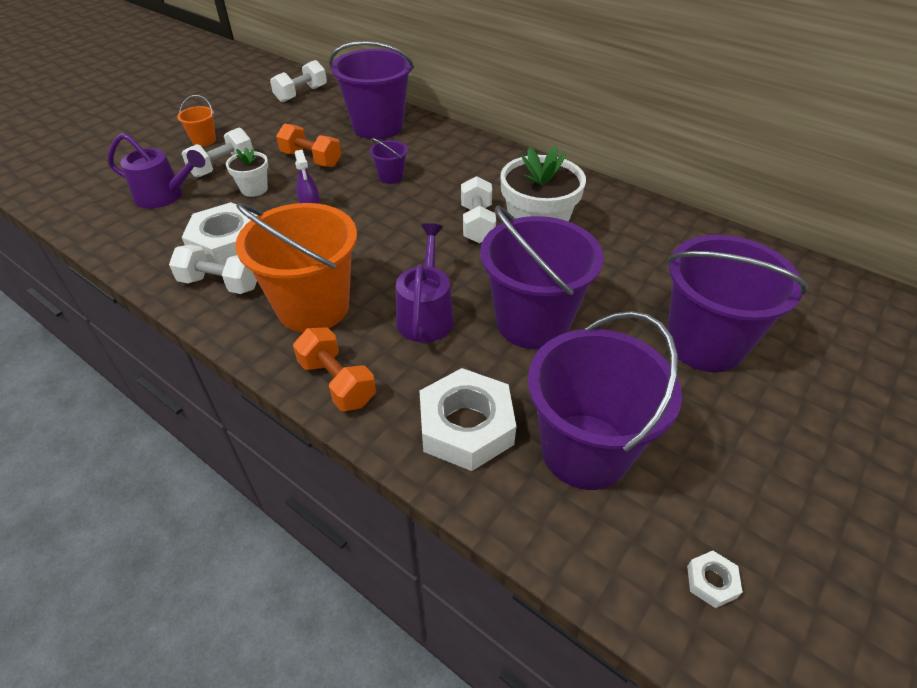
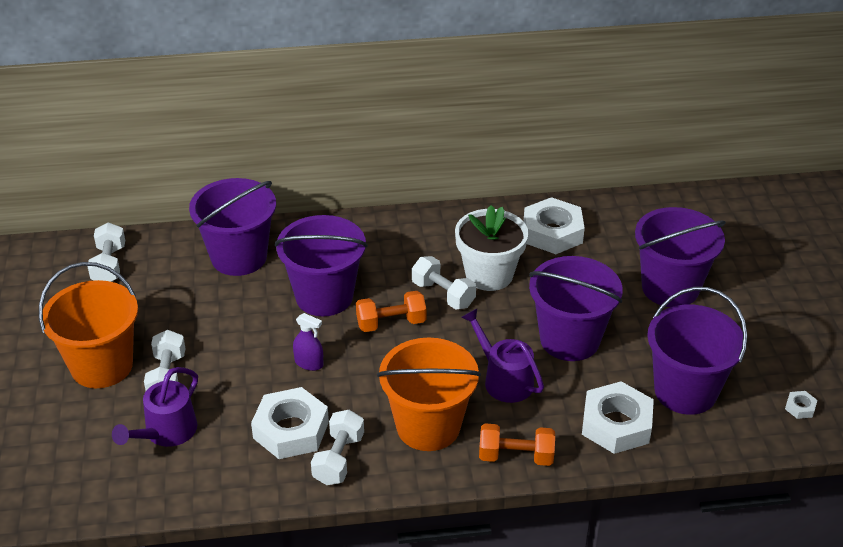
camera: 45 degrees left, 5 degrees down
purple watering can [108,133,205,209] -> purple watering can turned 150 degrees clockwise [112,367,198,447]
white dumbbell [169,245,257,294] -> white dumbbell turned 45 degrees counterclockwise [311,410,364,485]
orange bucket [177,95,216,147] -> orange bucket [39,262,138,388], size x2.28
white flower pot [226,148,268,197] -> none
orange dumbbell [276,123,341,167] -> orange dumbbell moved to [356,291,426,332]
purple bucket [370,138,408,184] -> purple bucket [275,215,368,316], size x2.28
none -> white nut [523,197,585,254]

